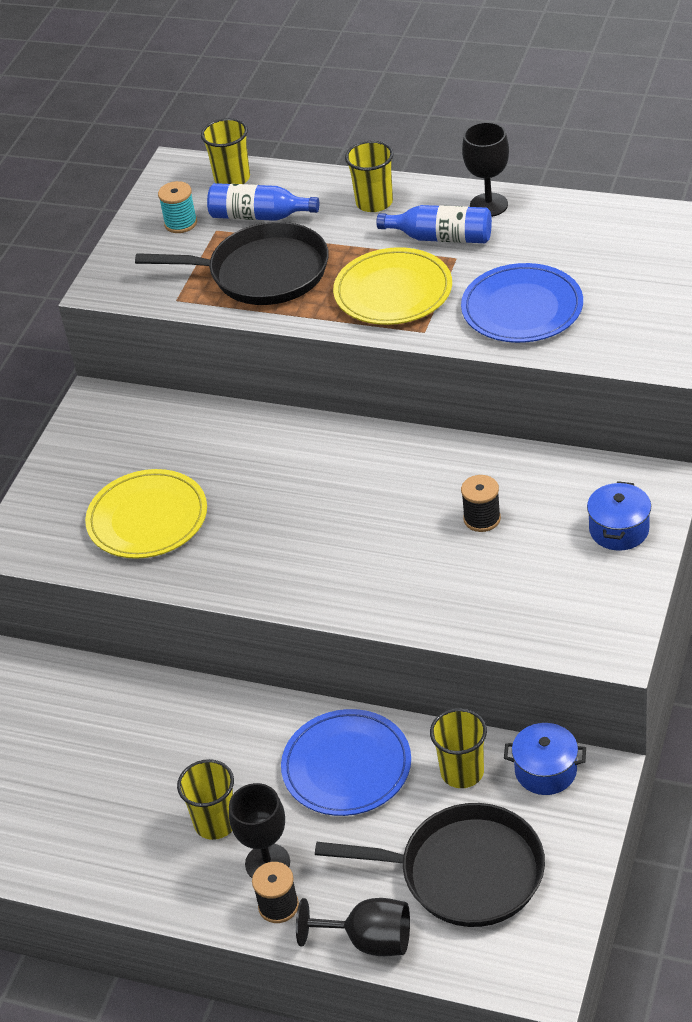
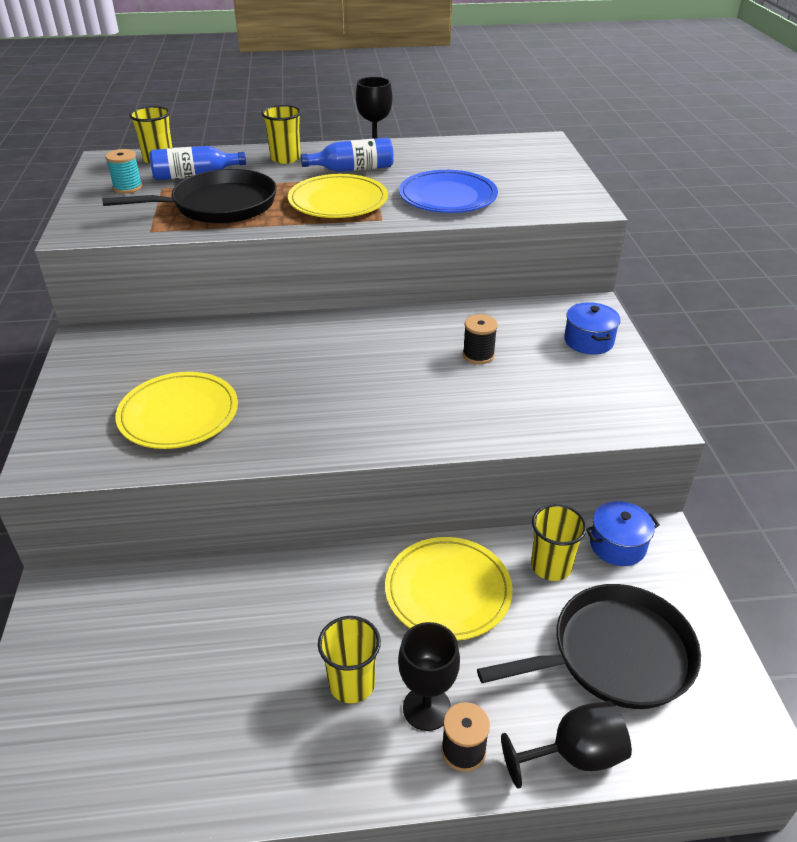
camera: 30 degrees left, 5 degrees down
blue plate [281,709,411,816] -> yellow plate [385,537,513,641]

